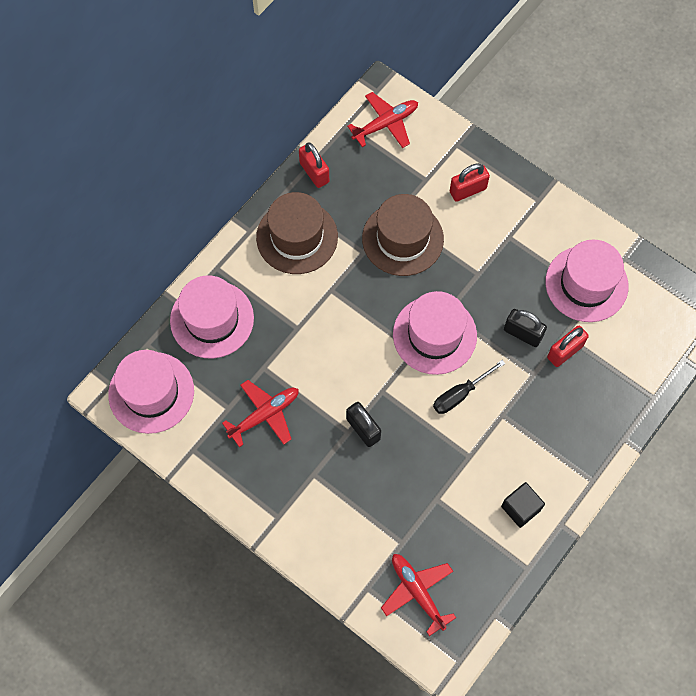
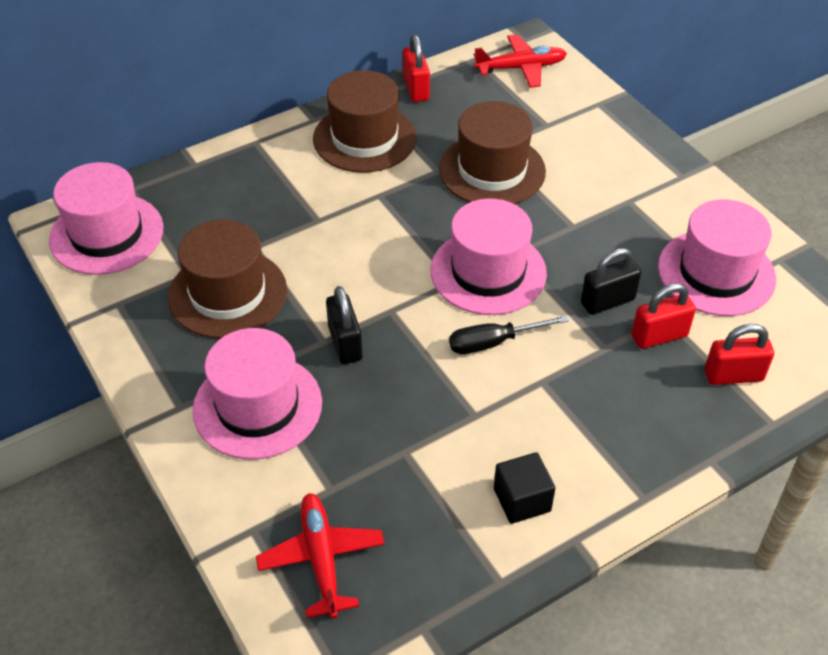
camera: 20 degrees right, 20 degrees down
pink hat [170,275,254,359] -> pink hat moved to [193,328,322,459]
red plane [222,380,299,447] -> brown hat [168,219,287,338]
red padlock [450,163,490,202] -> red padlock moved to [705,324,774,385]
black padlock [504,309,547,347] -> black padlock turned 75 degrees counterclockwise [581,248,641,315]

